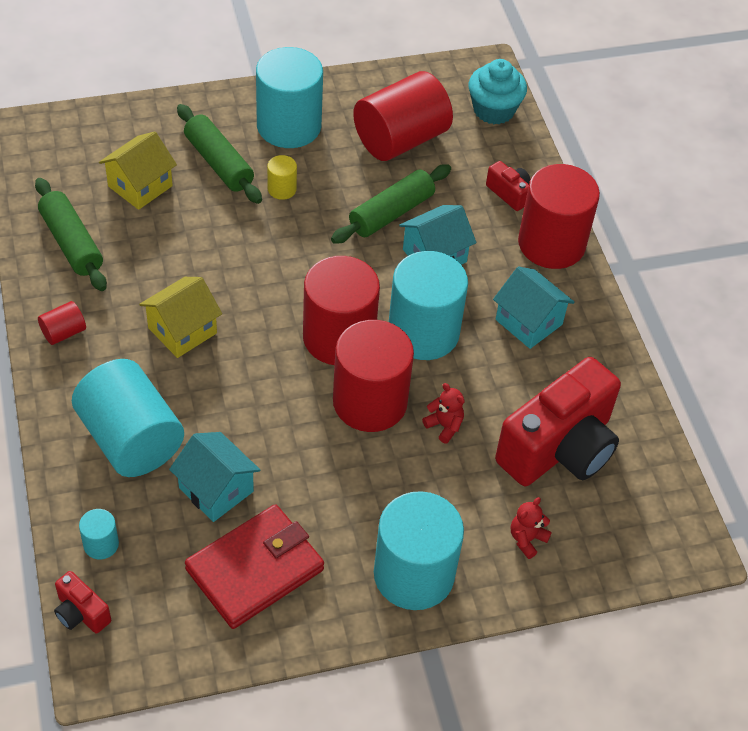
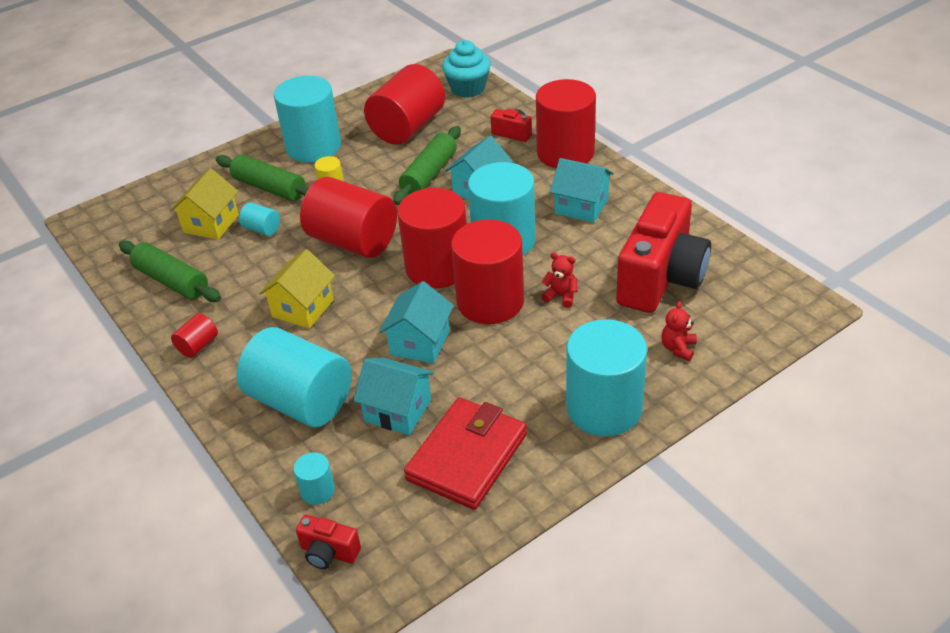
camera: 15 degrees left, 10 degrees down
none -> turquoise cylinder [239,202,280,236]
none -> red cylinder [300,177,397,258]
none -> turquoise house [379,281,454,364]

